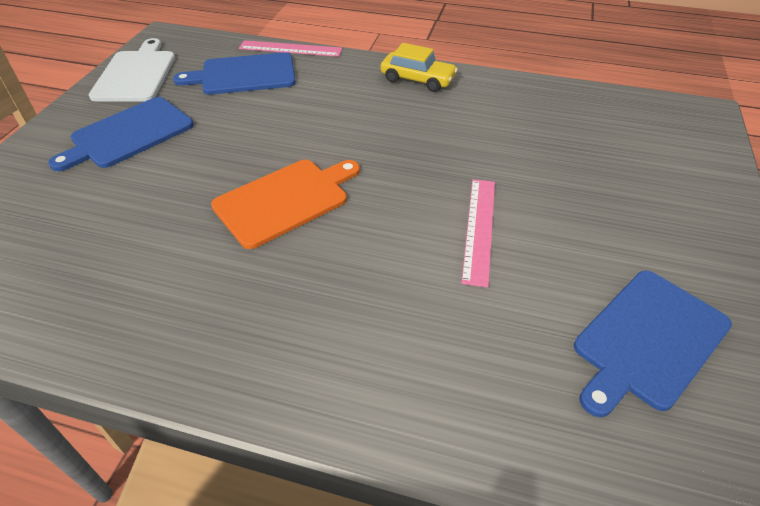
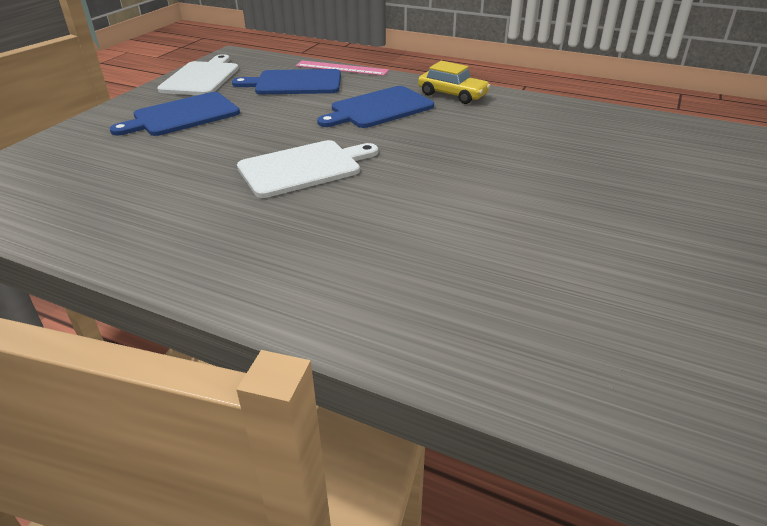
camera: 10 degrees right, 10 degrees down
orange cutting board [211,160,360,249] -> white cutting board [237,140,378,198]
pink ruler [461,179,495,288] -> none
blue cutting board [574,270,732,417] -> blue cutting board moved to [317,86,434,128]

